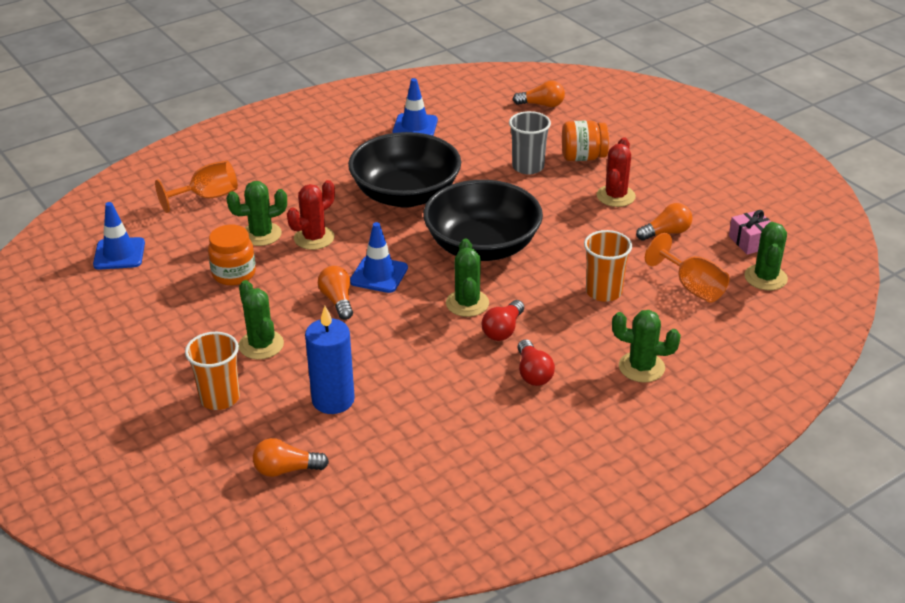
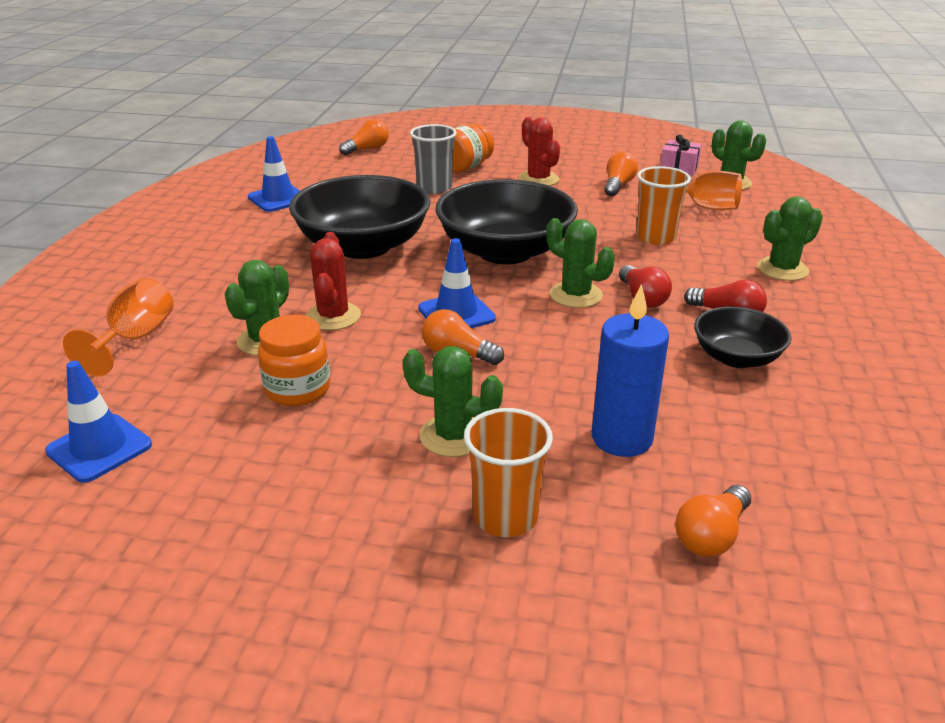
camera: 45 degrees left, 5 degrees down
none -> black bowl [694,307,791,368]

